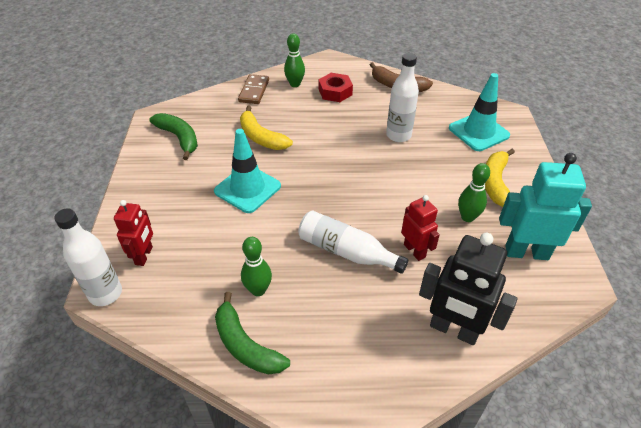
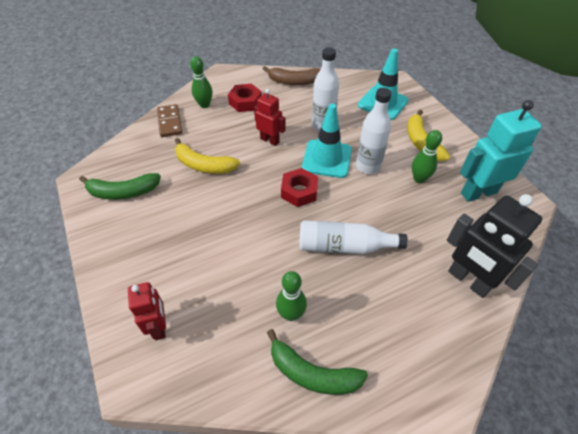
camera: 25 degrees left, 5 degrees up
white bottle [54,208,122,306] -> white bottle moved to [356,88,392,174]
green banana [149,113,198,160] -> green banana turned 150 degrees clockwise [79,173,161,200]
turquoise traffic cone [214,129,281,213] -> turquoise traffic cone moved to [302,104,352,178]
red robot [401,195,440,261] -> red robot moved to [254,89,286,146]
black robot [419,233,517,345] -> black robot turned 45 degrees clockwise [447,194,542,298]
none -> red nut [281,168,318,207]

